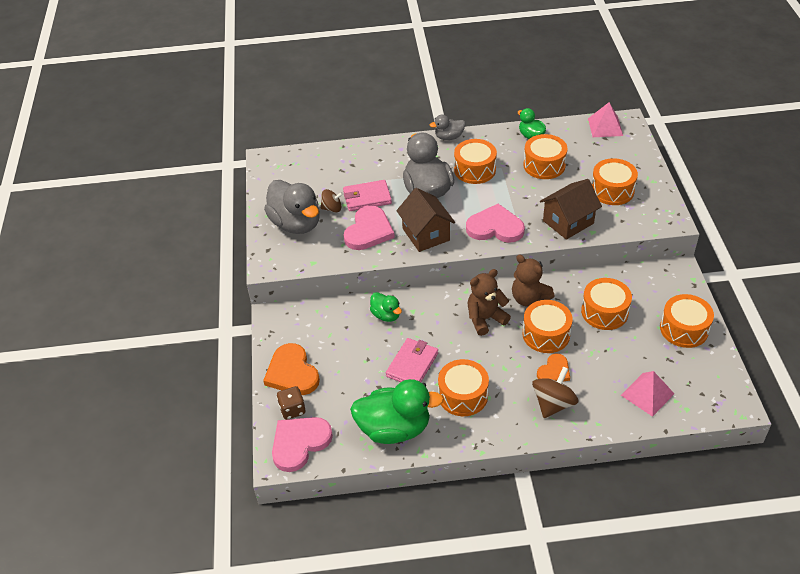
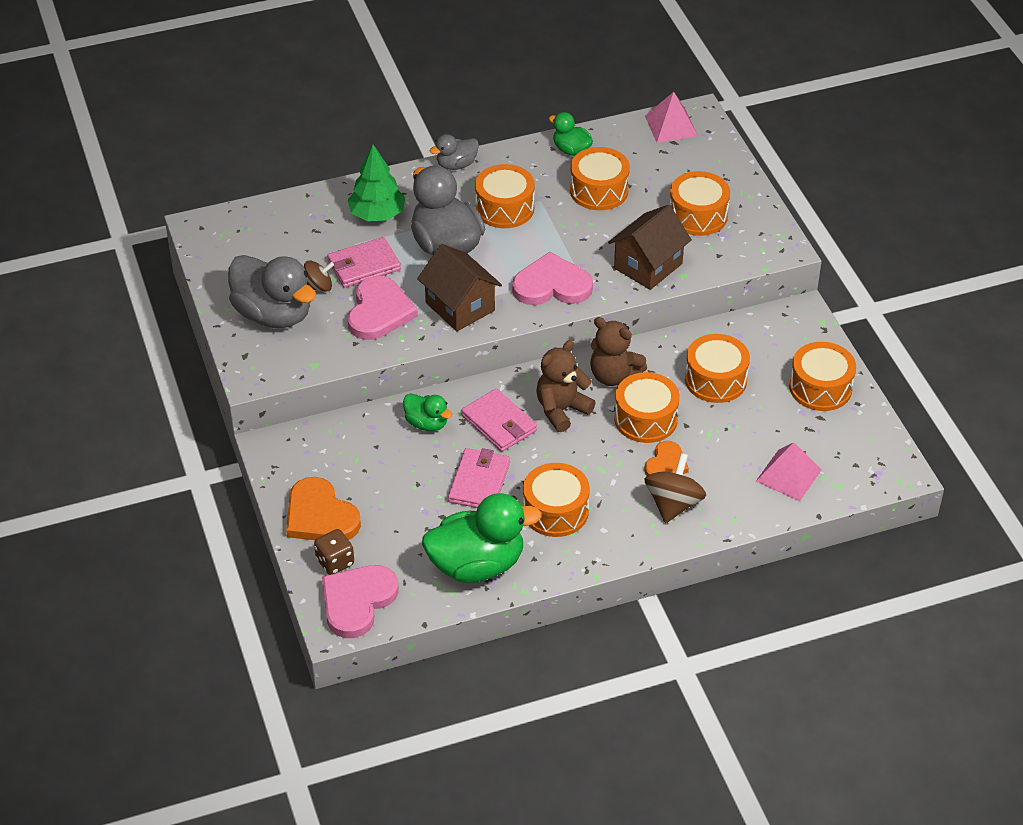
camera: 15 degrees left, 0 degrees up
none -> green tree [348,145,406,221]
none -> pink wallet [461,389,537,452]

